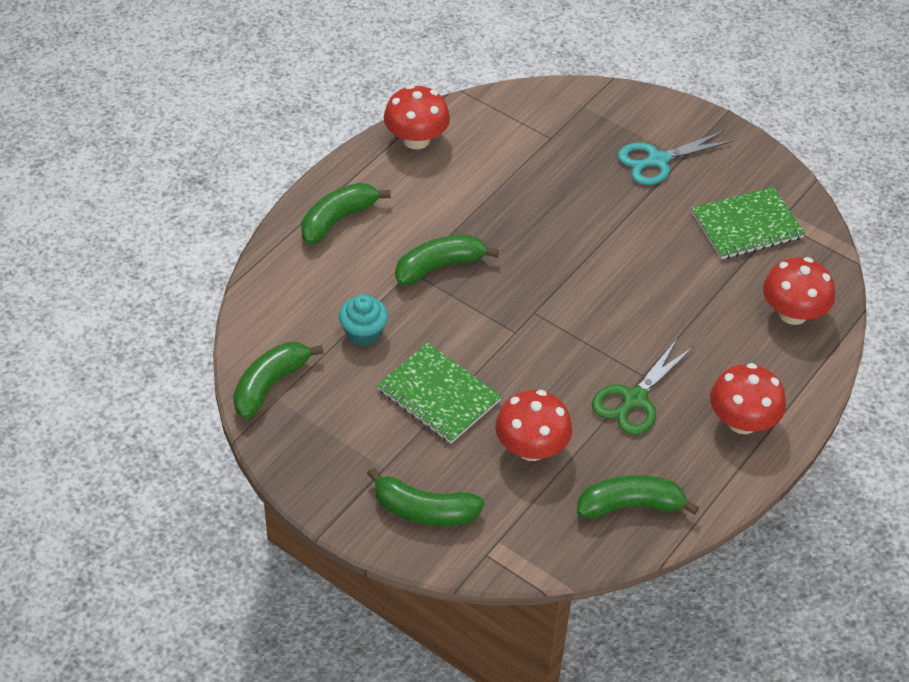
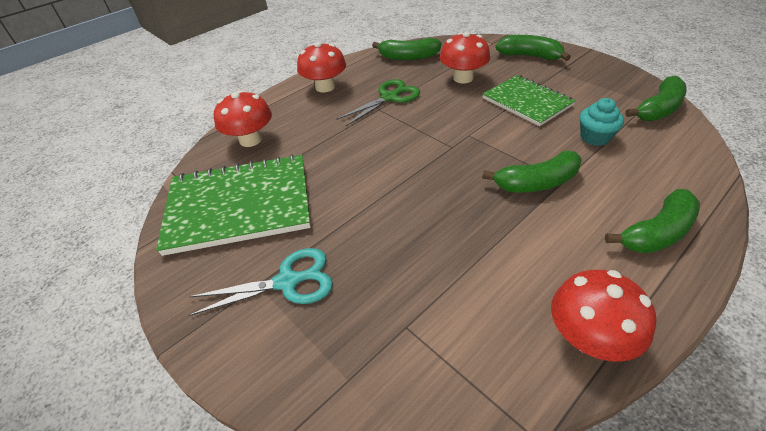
camera: 165 degrees left, 5 degrees down
green notebook [692,187,805,260] -> green notebook [156,154,311,256], size x1.58

